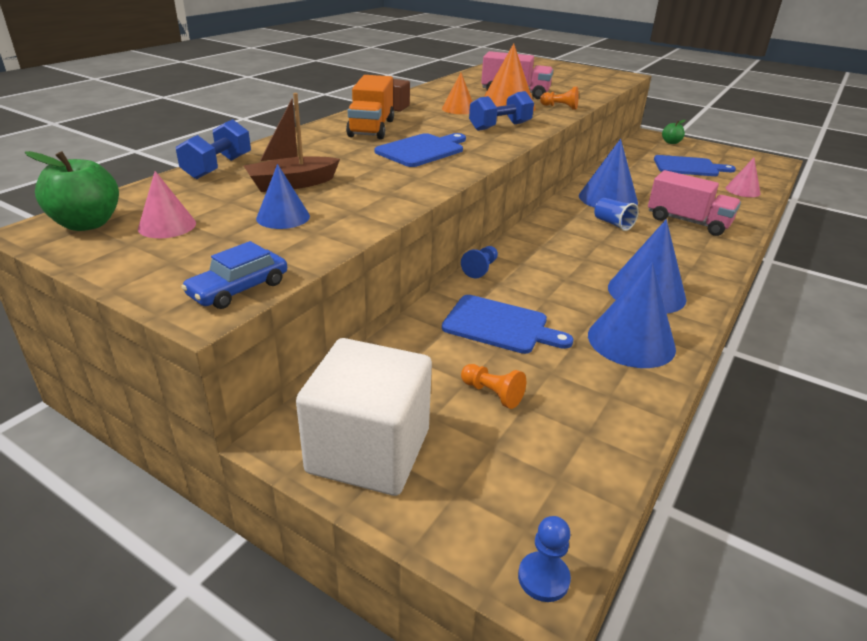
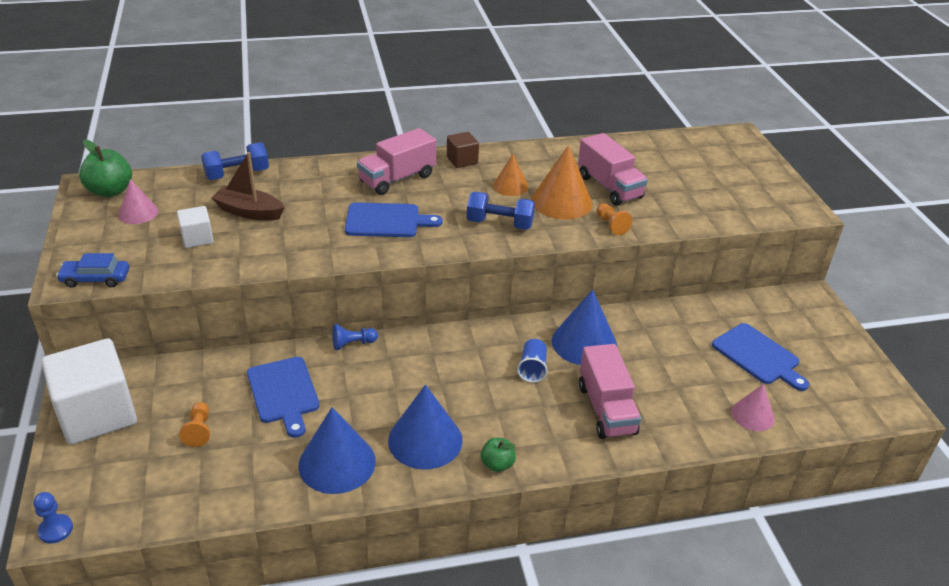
camera: 45 degrees right, 5 degrees up
blue cone [256,164,310,229] -> white cube [177,206,214,248]
orange truck [346,75,394,139] -> pink truck [357,128,436,195]
green apple [662,120,685,144] -> green apple moved to [481,438,516,472]

